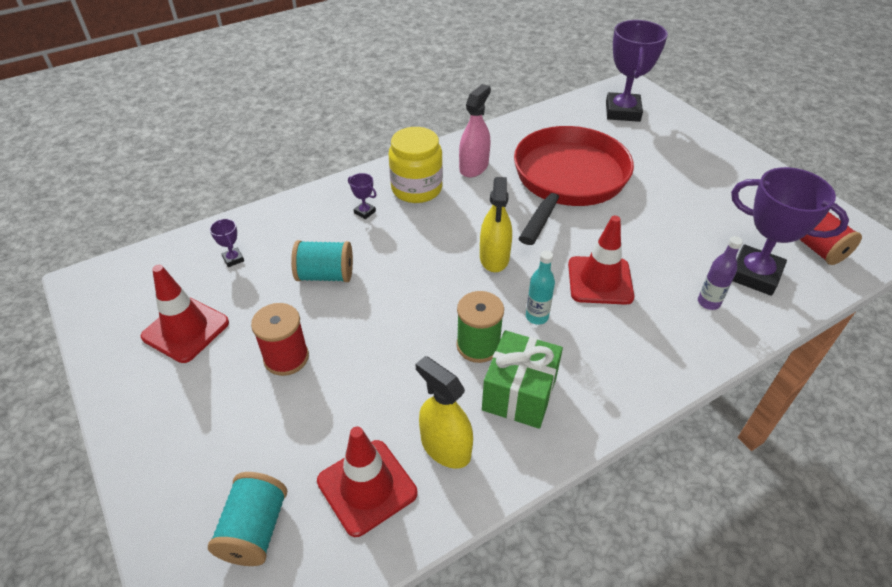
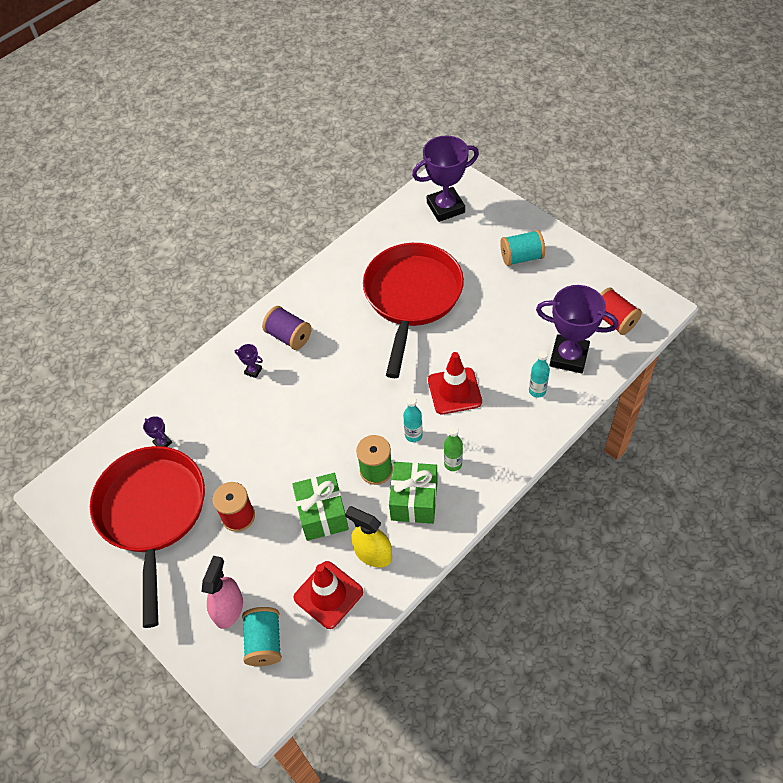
camera: 10 degrees left, 10 degrees up
red traffic cone [141,265,229,363] -> red pan [90,446,205,628]
turquoise spool [291,240,353,282] -> turquoise spool moved to [500,230,545,266]
yellow jar [389,127,443,203] -> purple spool [262,306,312,350]
pink spray bottle [459,84,491,178] -> pink spray bottle moved to [202,556,243,629]
yellow spray bottle [480,177,512,272] -> none
purple trophy [606,20,668,122] -> purple trophy turned 75 degrees clockwise [412,135,479,222]
purple bottle [698,236,743,310] -> turquoise bottle [529,351,550,398]
none -> green gift [292,473,349,541]
none -> green bottle [444,426,463,471]

